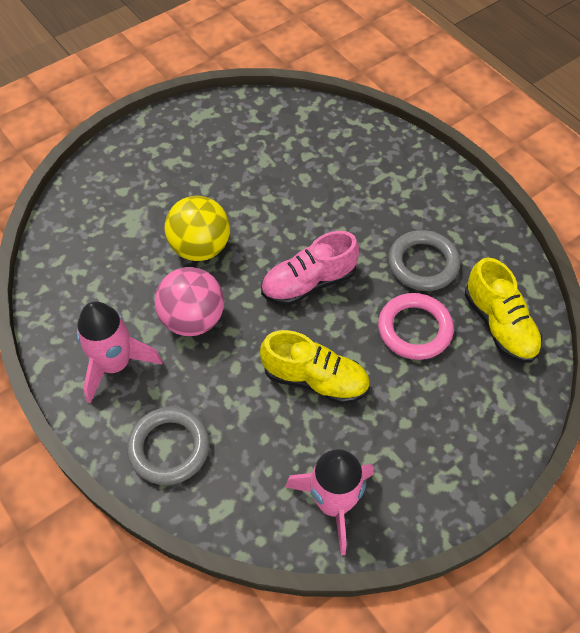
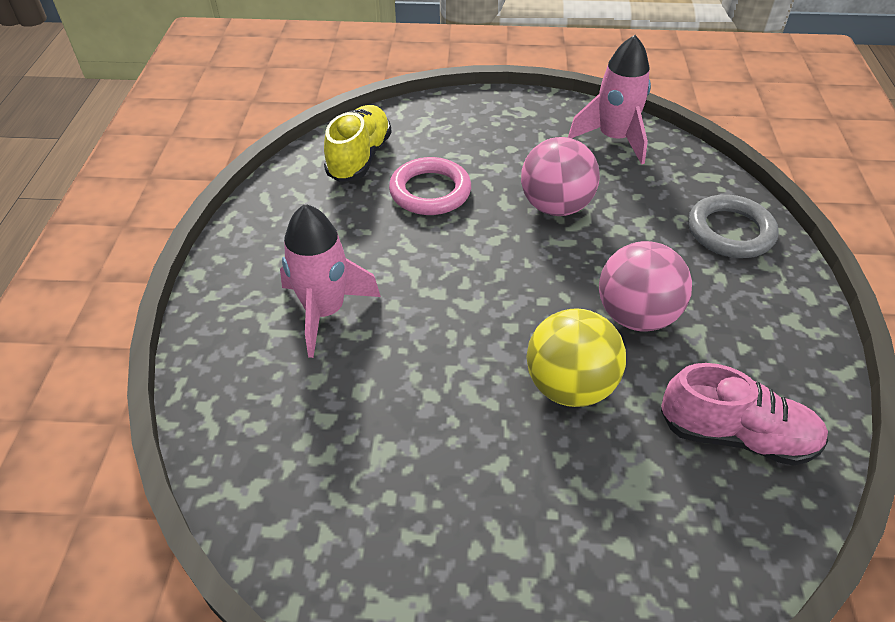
camera: 140 degrees left, 10 degrees down
pink rocket [77,301,163,403] -> pink rocket moved to [280,204,381,358]
yellow shoe [260,330,370,404] -> pink ball [521,137,600,216]
pink shoe [261,231,359,306] -> pink shoe moved to [661,363,828,466]
grey ring [388,230,460,291] -> none

